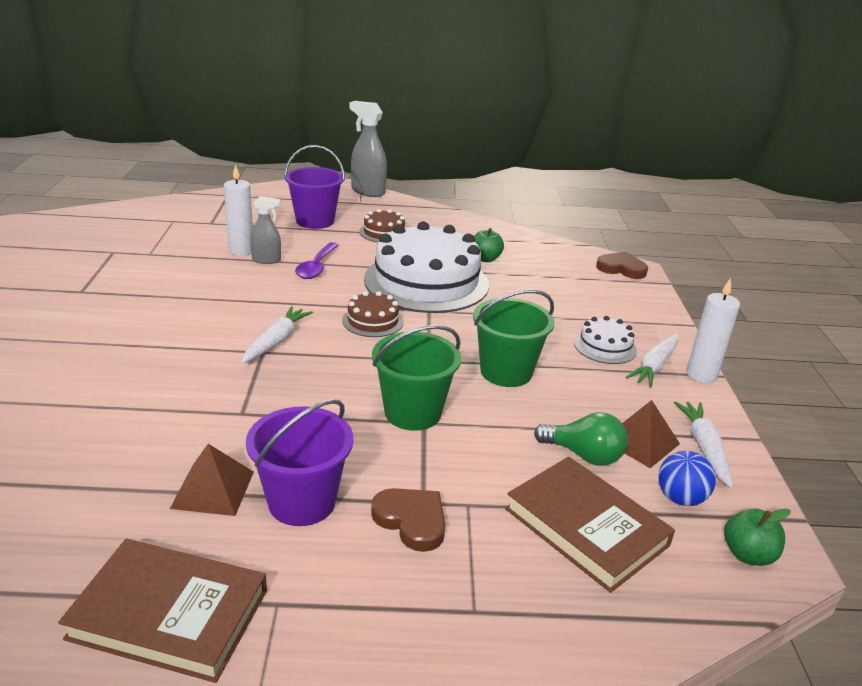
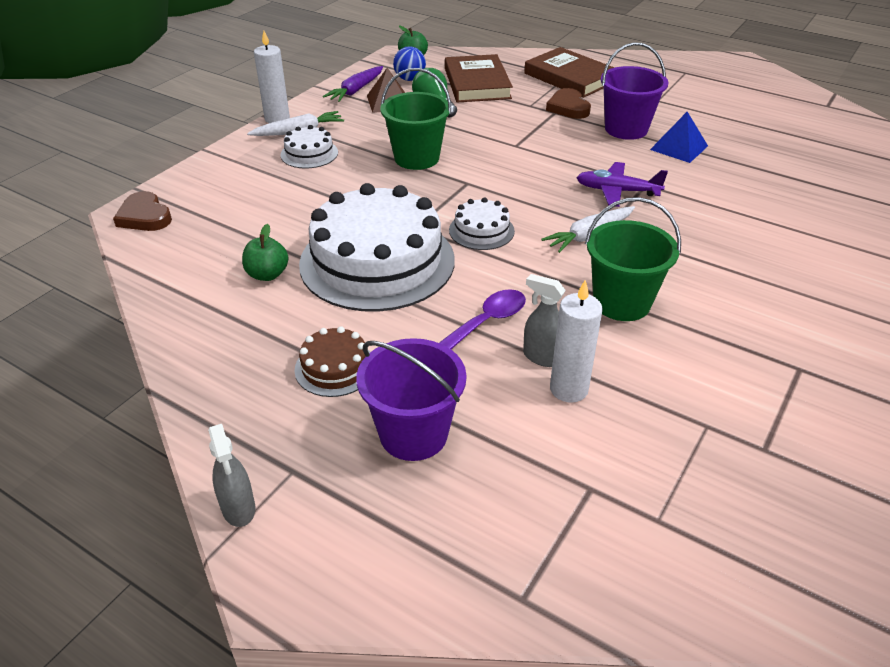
camera: 145 degrees left, 10 degrees up
brown book [58,539,267,683] -> brown book moved to [524,47,615,98]
brown pyramid [170,444,254,516] -> blue pyramid [650,112,708,163]
brown cake [342,291,404,337] -> white cake [449,197,515,250]
grey spray bottle [350,101,387,197] -> grey spray bottle [208,424,255,527], size x0.61
green bucket [372,325,461,431] -> green bucket moved to [585,197,681,321]
white carrot [674,401,733,488] -> purple carrot [323,66,383,102]
none -> purple plane [576,162,668,207]

